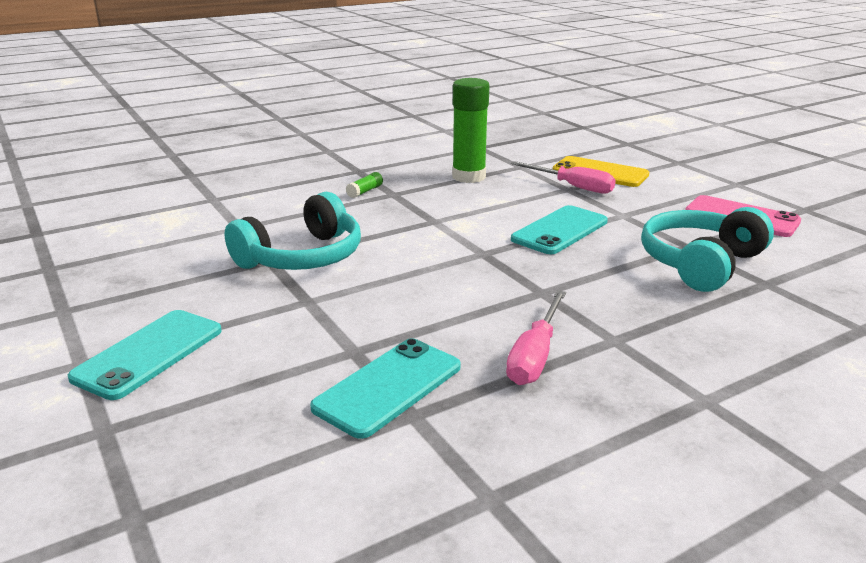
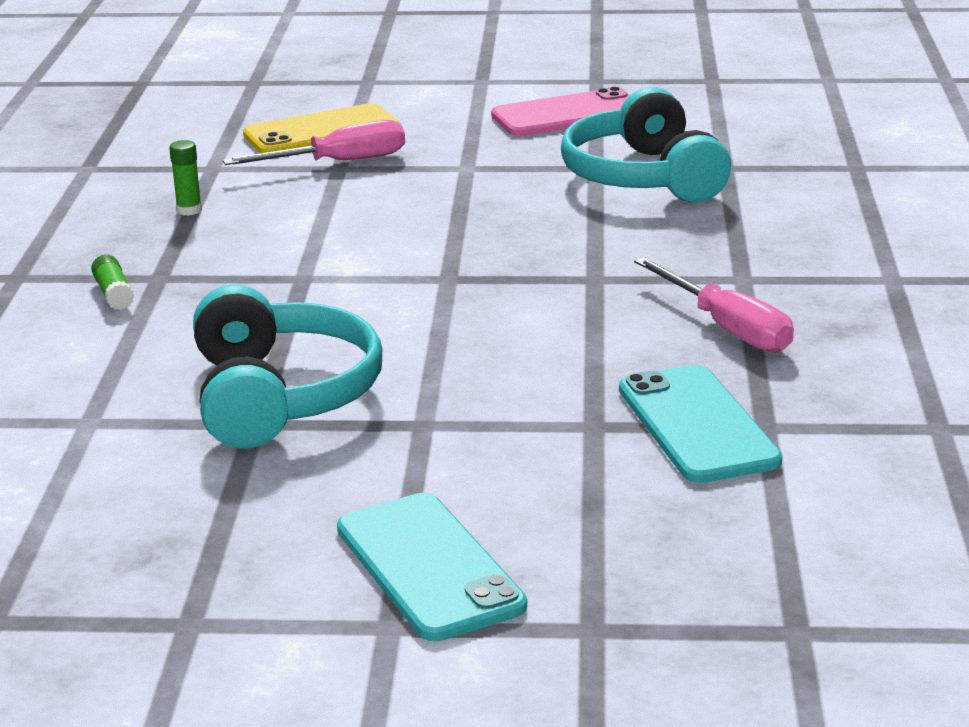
camera: 55 degrees left, 0 degrees up
green glue stick [452,78,490,183] -> green glue stick [169,140,202,216], size x0.42
turquoise phone [511,205,608,254] -> none

